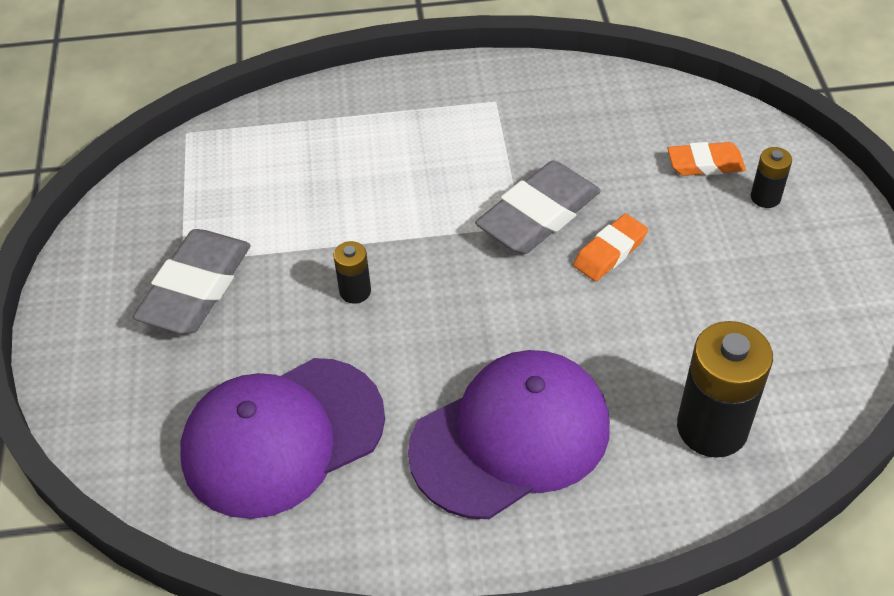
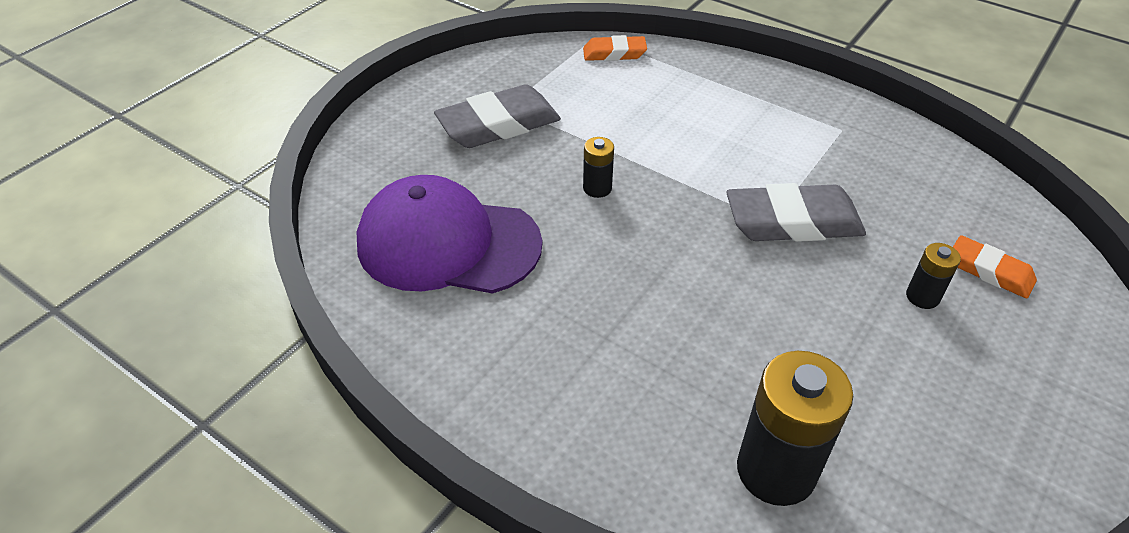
camera: 40 degrees right, 5 degrees down
purple cap [408,350,610,519] -> none
orange eraser [573,214,648,281] -> orange eraser moved to [583,35,647,61]
black battery [751,147,792,208] -> black battery moved to [906,243,961,309]

